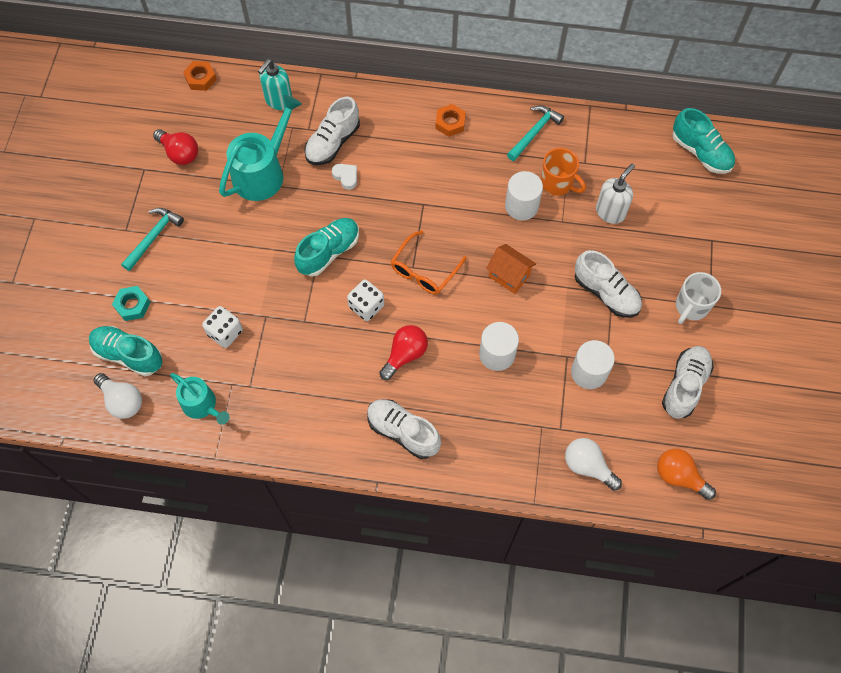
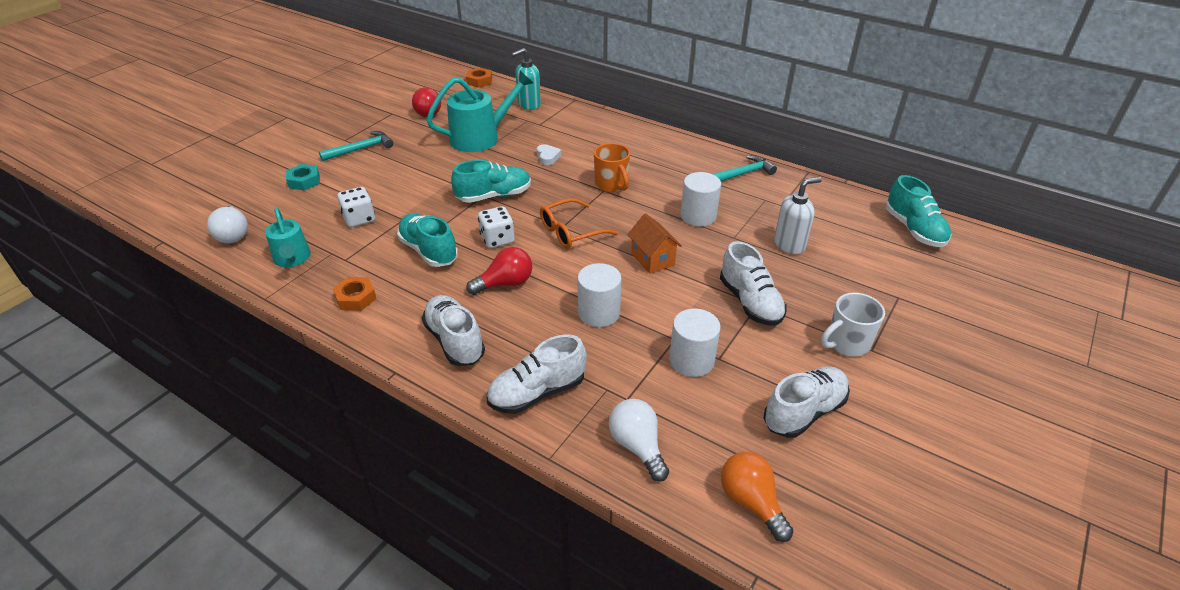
camera: 25 degrees right, 25 degrees down
turquoise shoe [89,326,162,376] -> turquoise shoe moved to [397,214,458,267]
white shoe [304,97,360,165] -> white shoe moved to [487,334,587,414]
orange nut [436,104,466,137] -> orange nut moved to [333,277,377,311]
orange mug [541,148,586,196] -> orange mug moved to [594,143,630,192]

